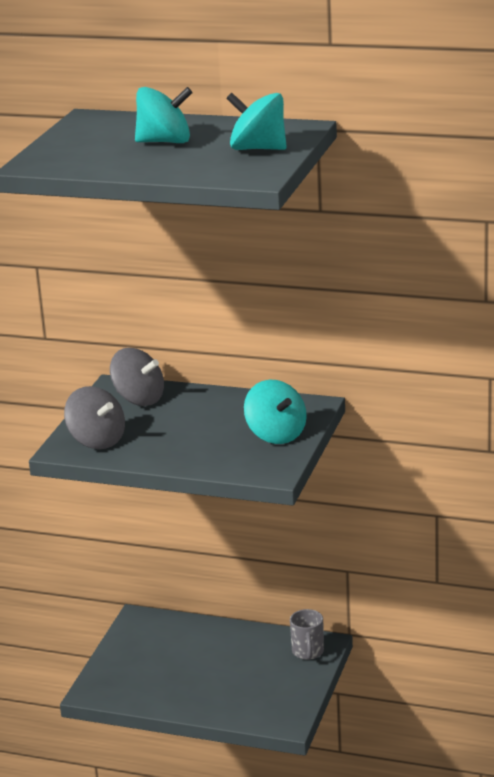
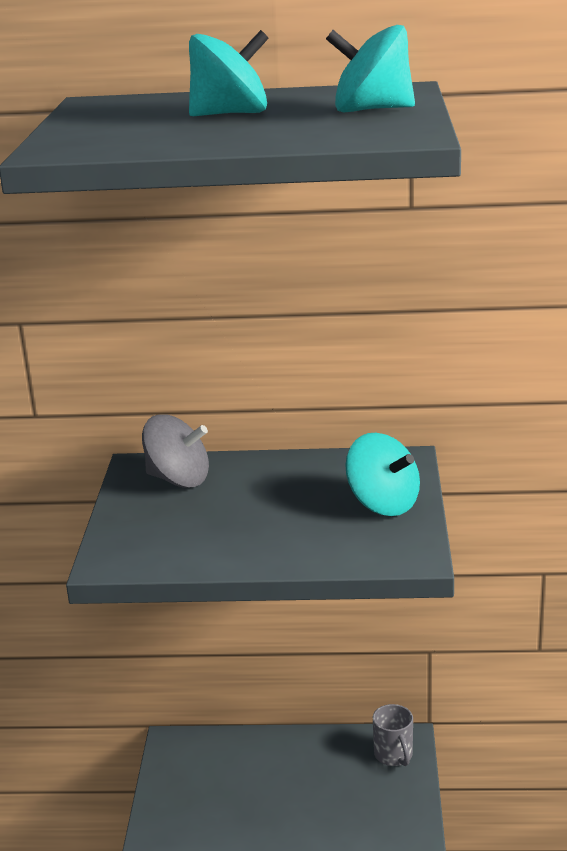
camera: 15 degrees left, 0 degrees up
grey spinning top [64,386,125,449] -> none

